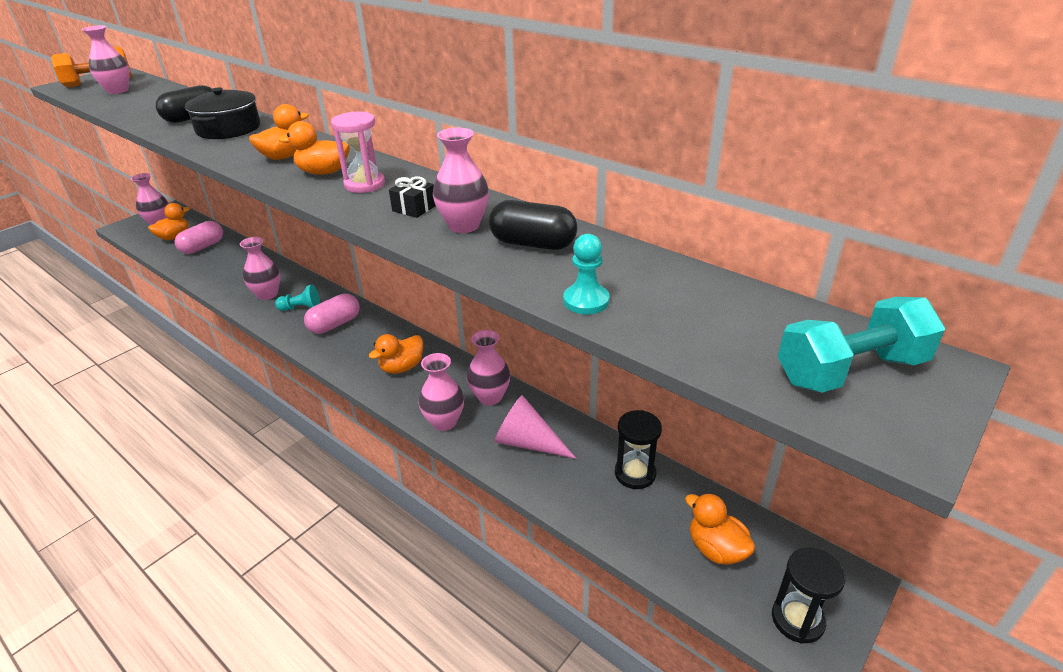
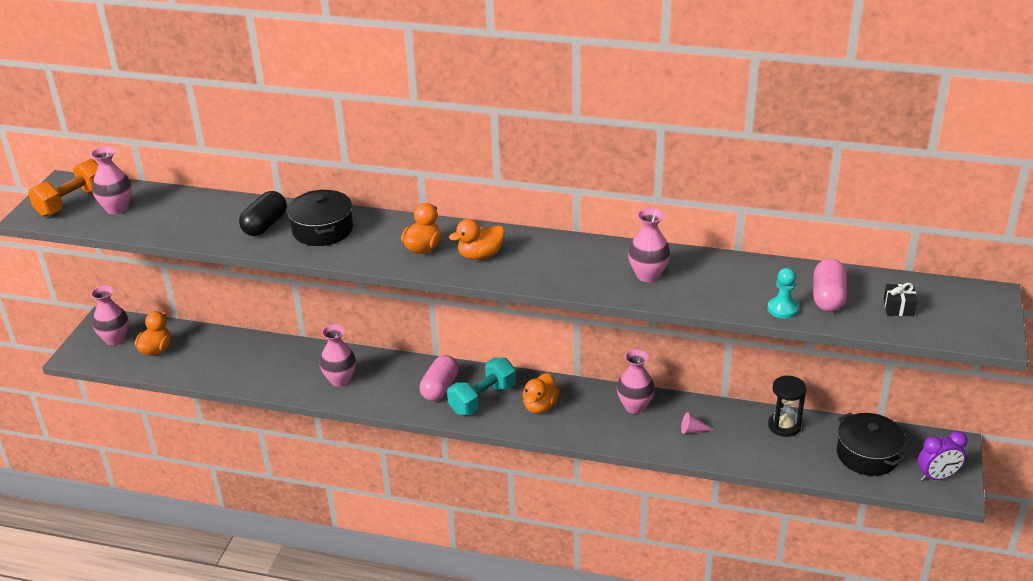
camera: 25 degrees left, 0 degrees up
pink capsule [175,221,223,254] -> pink capsule moved to [813,259,847,312]
turquoise pawn [275,285,320,311] -> none
pink hourglass [331,112,385,193] -> none
black gift [389,176,436,218] -> black gift moved to [883,283,918,316]
pink vase [418,353,464,431] -> none
black capsule [489,200,577,250] -> none
pink cone [495,395,576,459] -> pink cone [681,412,714,434], size x0.49
orange duck [685,493,755,564] -> black pot [837,412,906,476]
black hourglass [772,547,846,644] -> purple clock [918,431,967,481]
turquoise dumbbell [778,297,945,393] -> turquoise dumbbell moved to [447,358,516,415]

